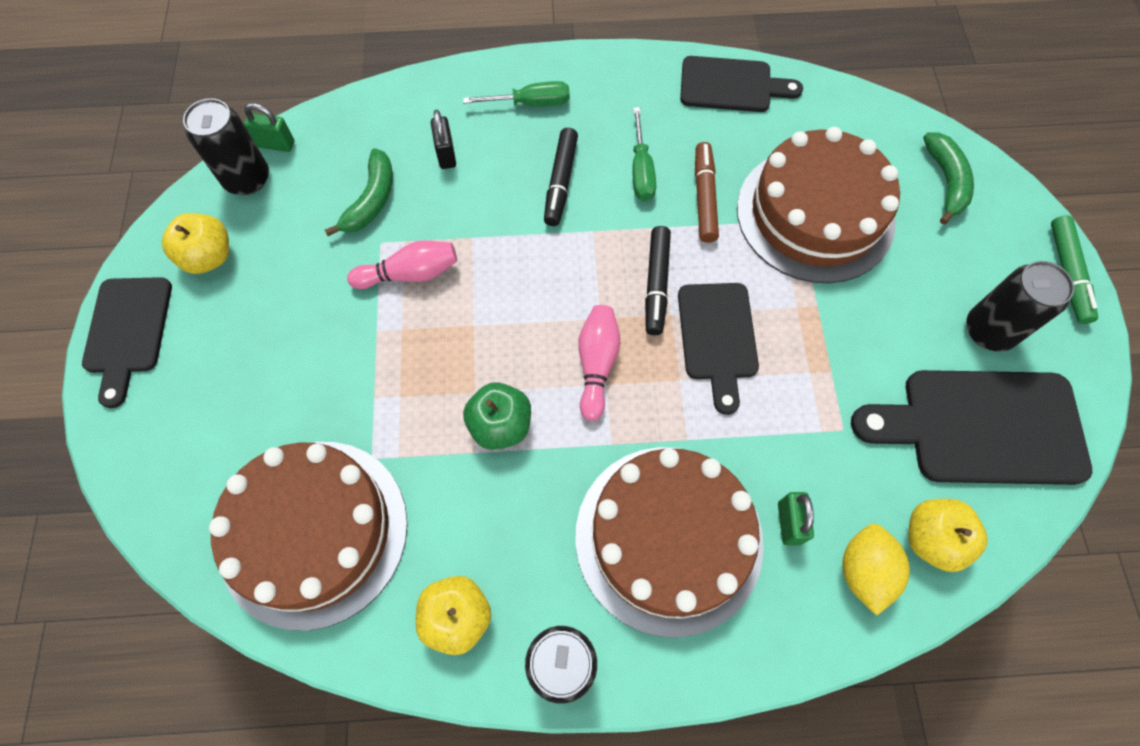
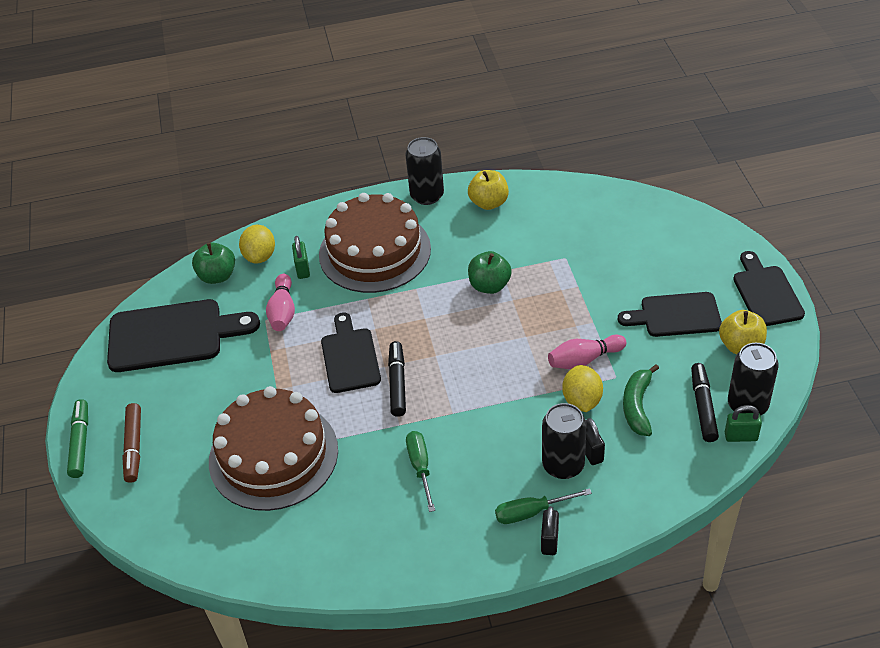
camera: 175 degrees right, 20 degrees down
brown cake [209,442,408,631] -> none
black marker [544,128,578,226] -> black marker moved to [691,363,719,442]
pink bowling pin [578,305,620,421] -> pink bowling pin moved to [266,274,295,331]
black cutting board [680,56,803,112] -> black cutting board moved to [618,292,722,337]
brown marker [695,142,719,243] -> brown marker moved to [122,403,141,483]
yellow apple [908,499,988,572] -> green apple [192,243,235,284]
green banana [923,133,974,225] -> none
black can [966,261,1074,352] -> black can moved to [542,403,587,479]
none -> black padlock [541,506,559,555]
none -> yellow lemon [562,365,603,412]

